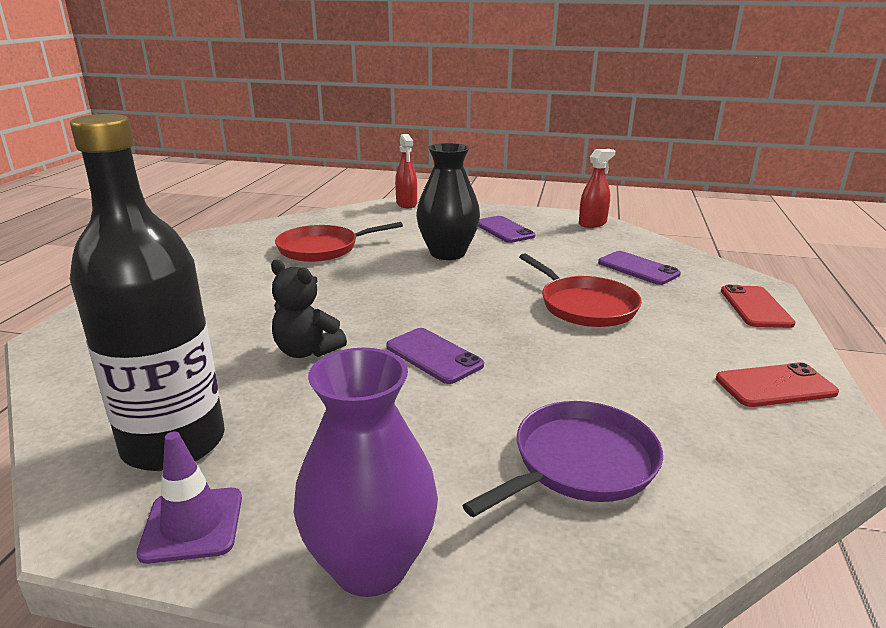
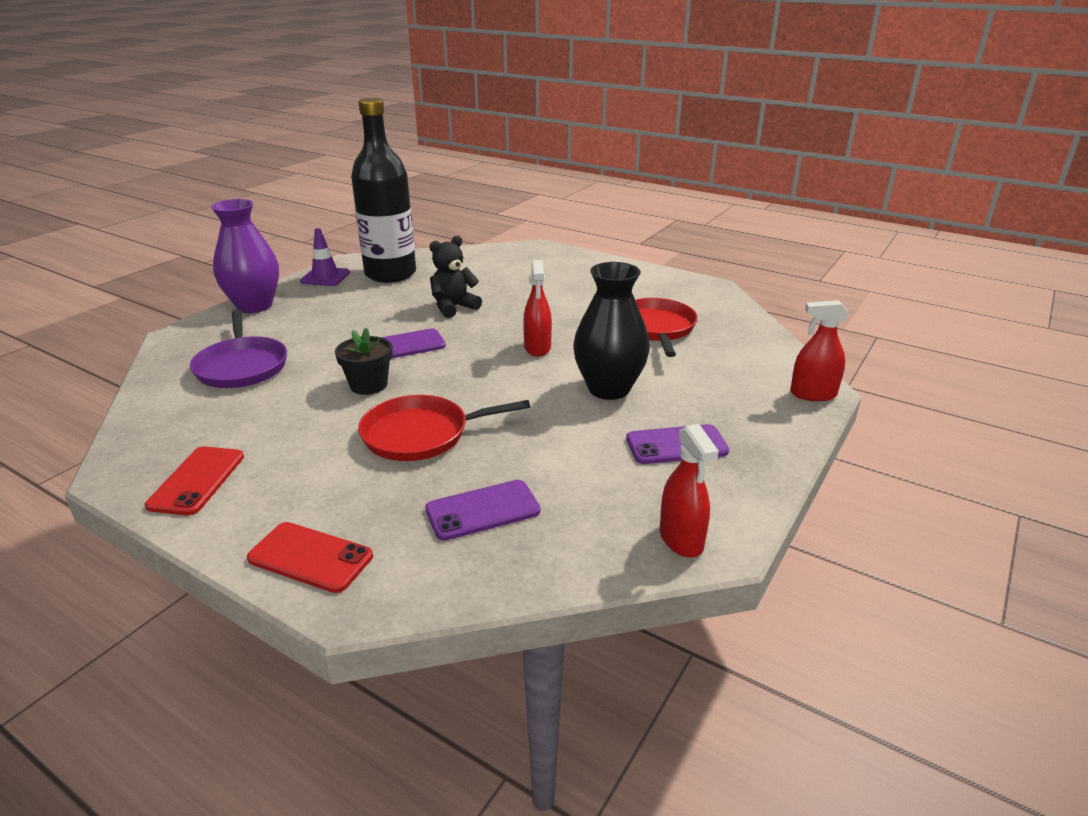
camera: 110 degrees right, 5 degrees up
none -> black flower pot [335,328,393,395]
none -> red spray bottle [523,260,552,357]

